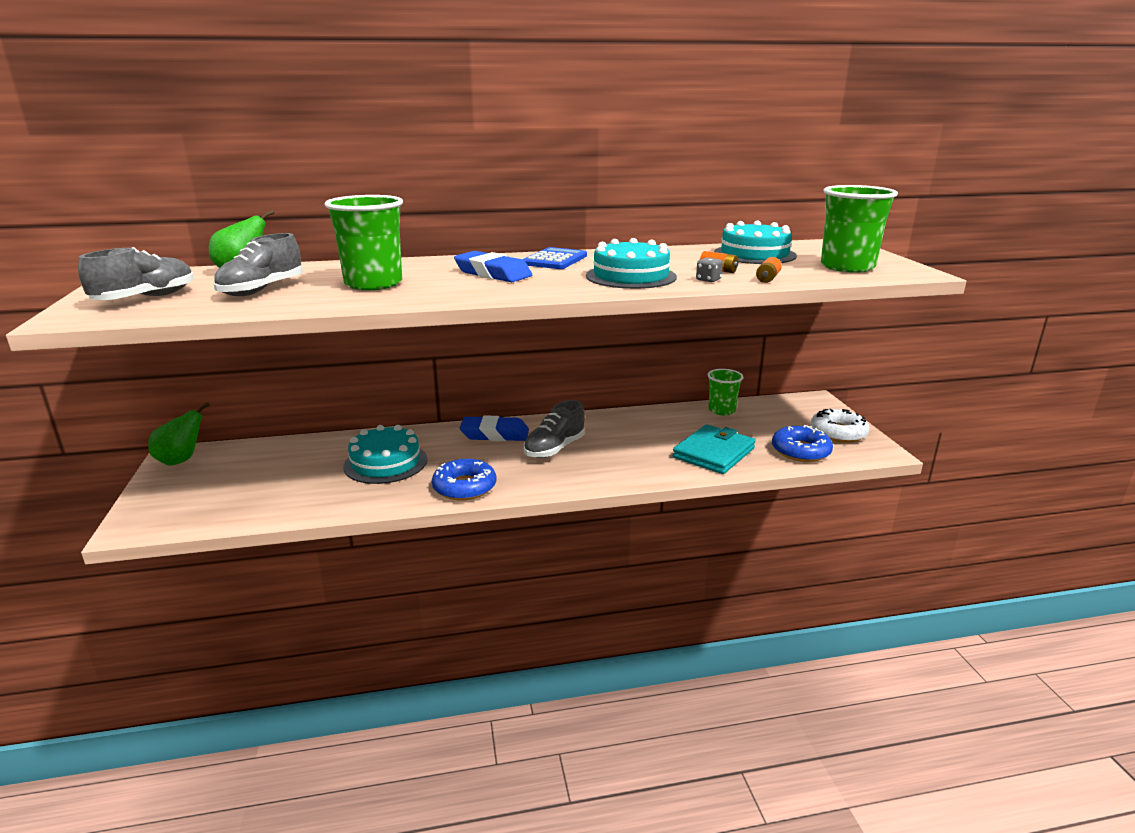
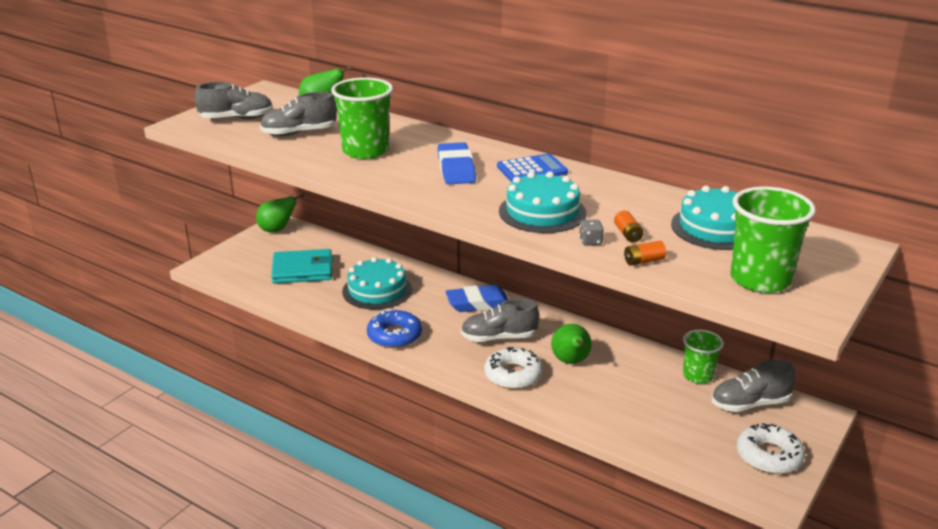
camera: 45 degrees right, 5 degrees up
blue eraser [460,416,529,441] -> blue eraser turned 60 degrees counterclockwise [445,285,508,312]
turquoise wallet [673,424,755,474] -> turquoise wallet moved to [271,249,333,284]
blue donut [772,425,833,462] -> none
none -> white donut [484,347,543,389]
none -> green pear [551,324,592,364]
none -> grey shoe [712,360,796,412]

